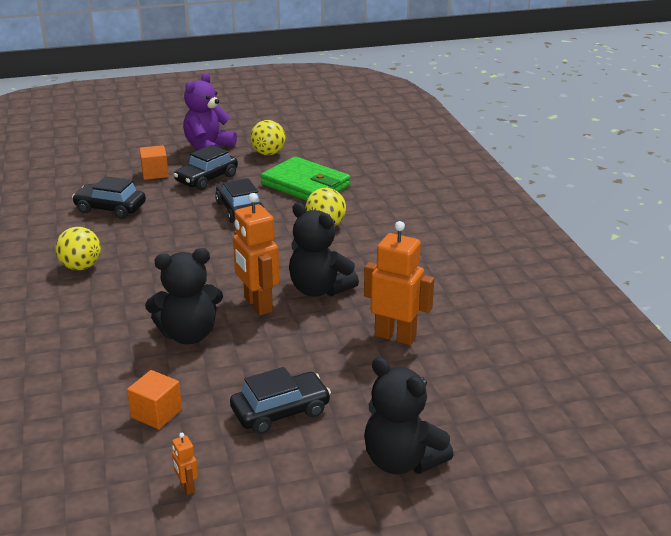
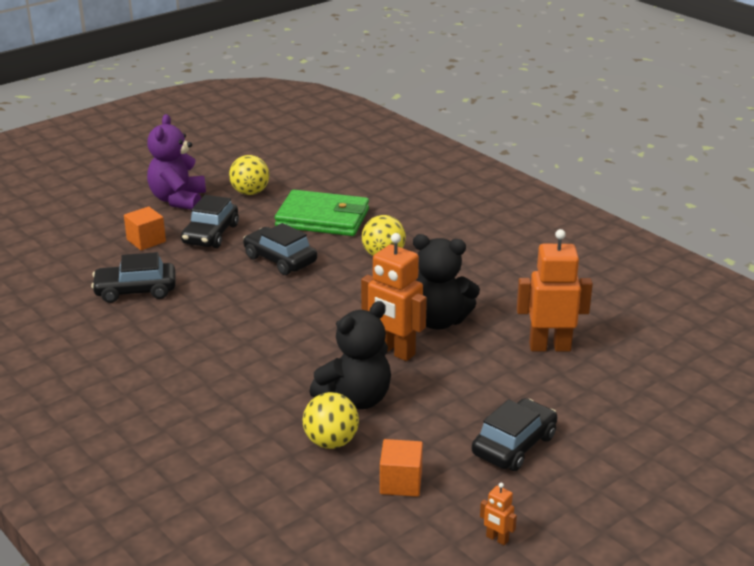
camera: 25 degrees left, 0 degrees up
yellow ball [55,227,101,270] -> yellow ball moved to [303,392,359,449]
black teddy bear [364,357,453,475] -> none

